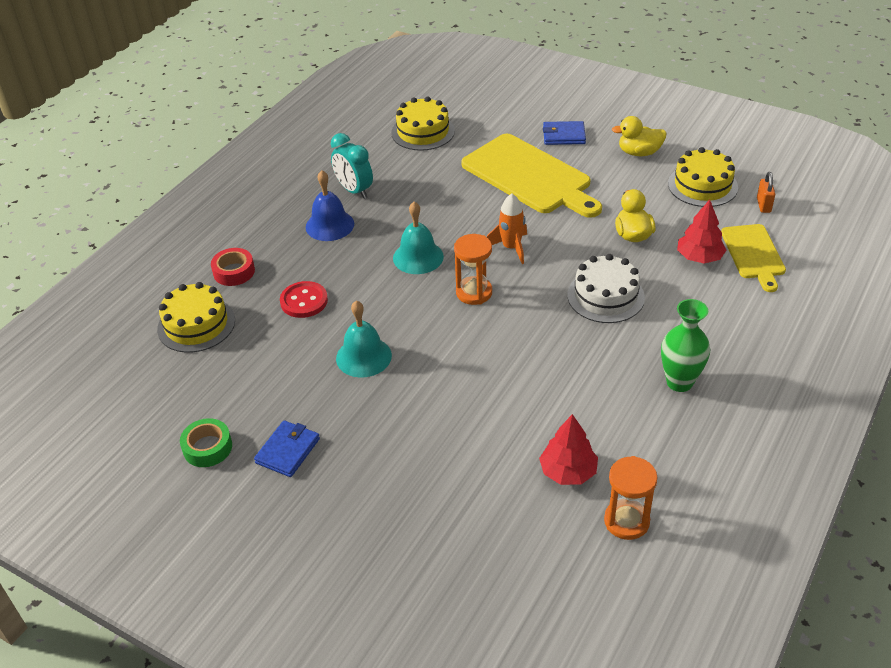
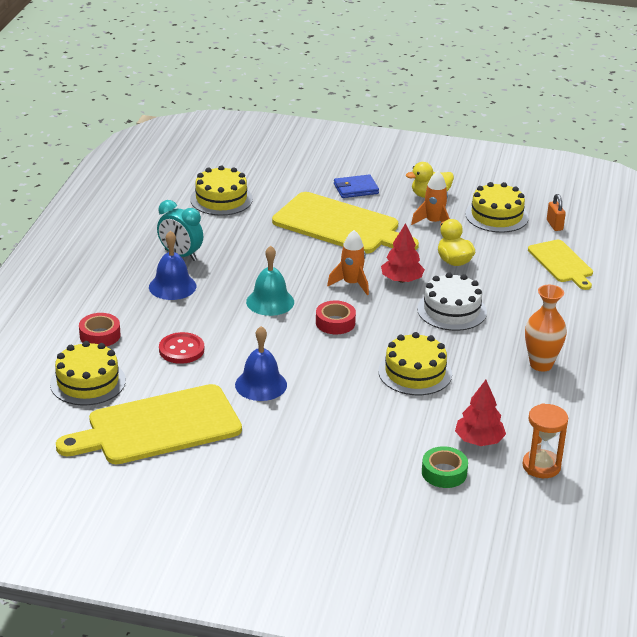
camera: 20 degrees left, 10 degrees down
green tape [180,418,232,467] -> green tape moved to [422,446,468,488]
blue wallet [254,420,320,477] -> none
turquoise bell [336,300,392,378] -> blue bell [235,326,287,401]
orange hourglass [454,234,492,305] -> red tape [316,300,356,335]
green vase [661,299,710,392] -> orange vase [525,285,567,371]
red tree [677,199,727,264] -> red tree moved to [381,223,425,283]
none -> yellow cutting board [56,384,242,464]
none -> yellow cake [378,332,452,395]
none -> orange rocket [411,171,450,225]

